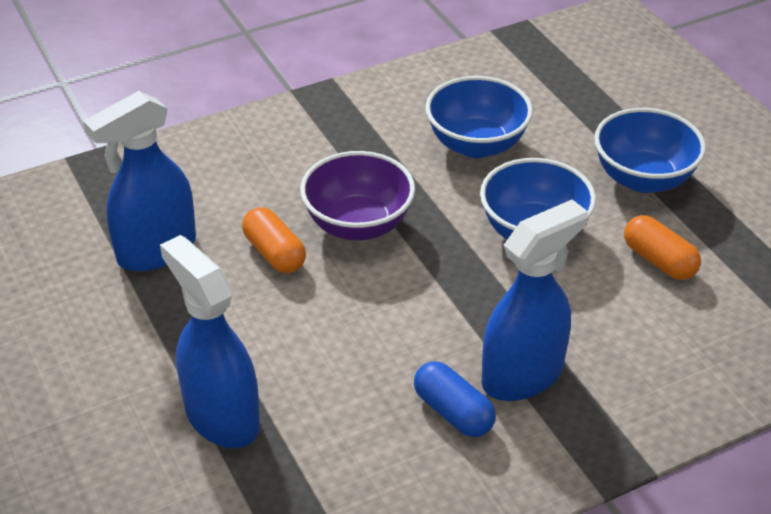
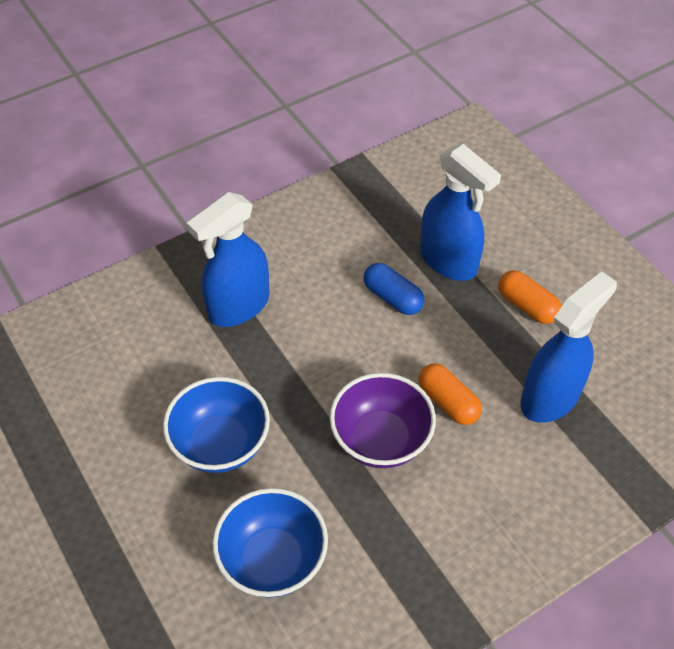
camera: 175 degrees right, 10 degrees up
blue capsule [414,361,496,437] -> blue capsule moved to [363,263,424,315]
blue bowl [594,108,706,193] -> none
orange capsule [624,215,701,280] -> orange capsule moved to [498,270,561,324]

